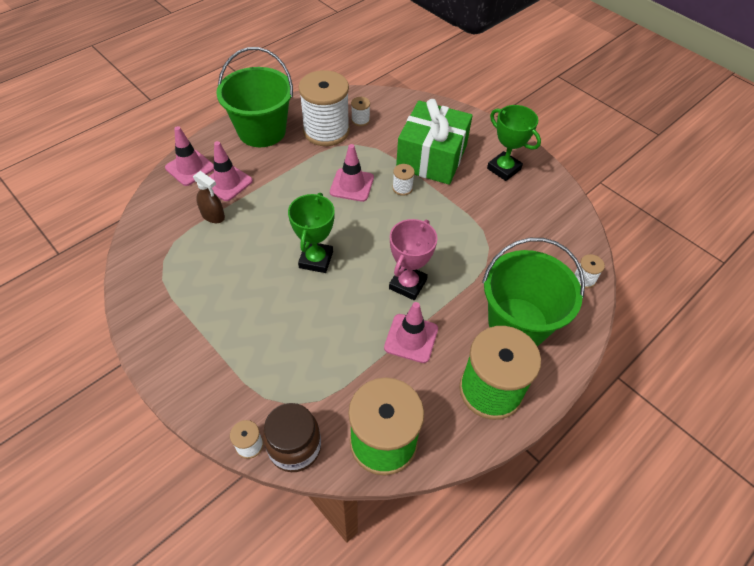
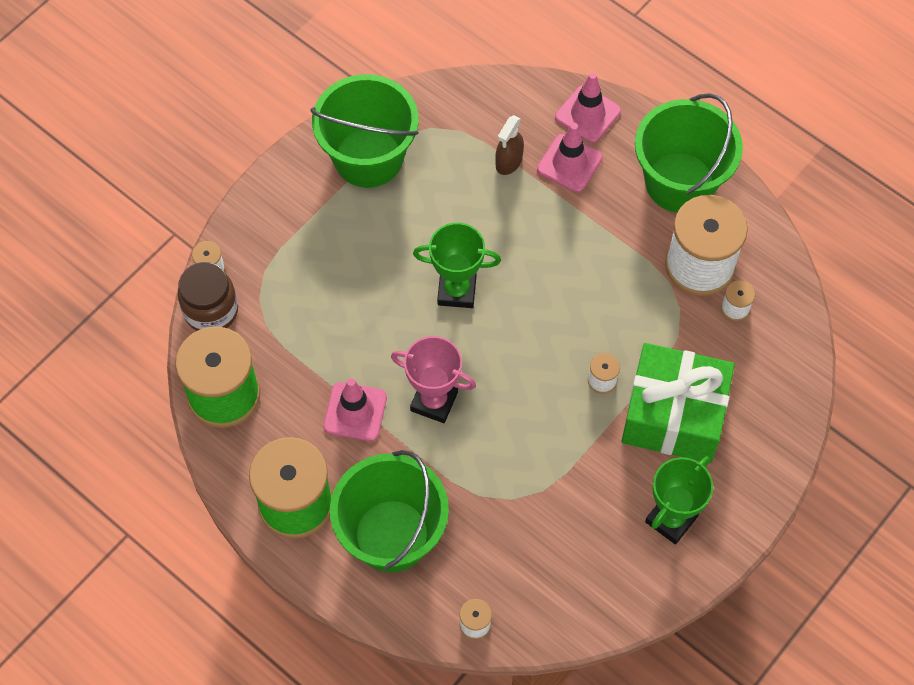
camera: 85 degrees right, 10 degrees up
pink traffic cone [330,144,374,202] -> none
none -> green bucket [310,74,419,188]

